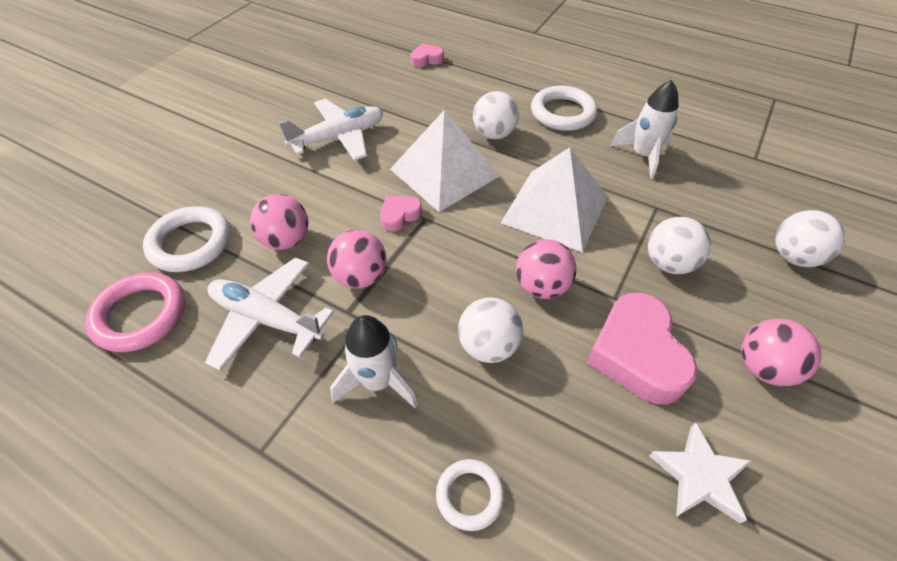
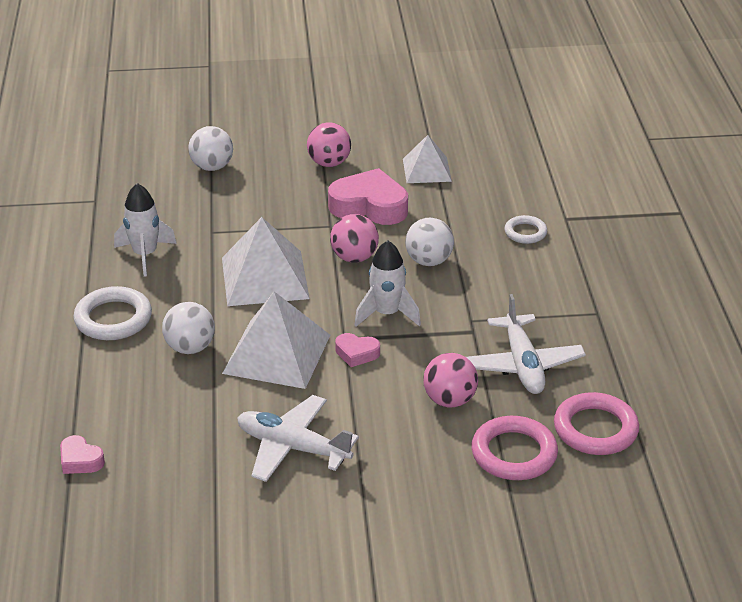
camera: 125 degrees left, 15 degrees down
white ring [143,206,230,272] -> pink ring [471,416,558,480]
pink ball [327,230,387,289] -> none
white rocket [330,315,418,408] -> white rocket moved to [354,240,421,327]
pink heart [586,293,698,404] -> pink heart turned 120 degrees counterclockwise [328,168,408,225]
white ball [648,217,711,274] -> none
white star [649,423,751,523] -> white pyramid [403,135,452,183]

